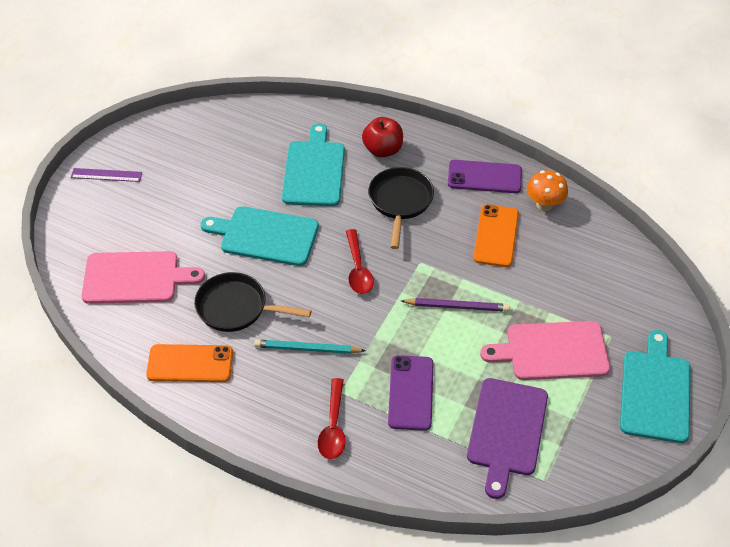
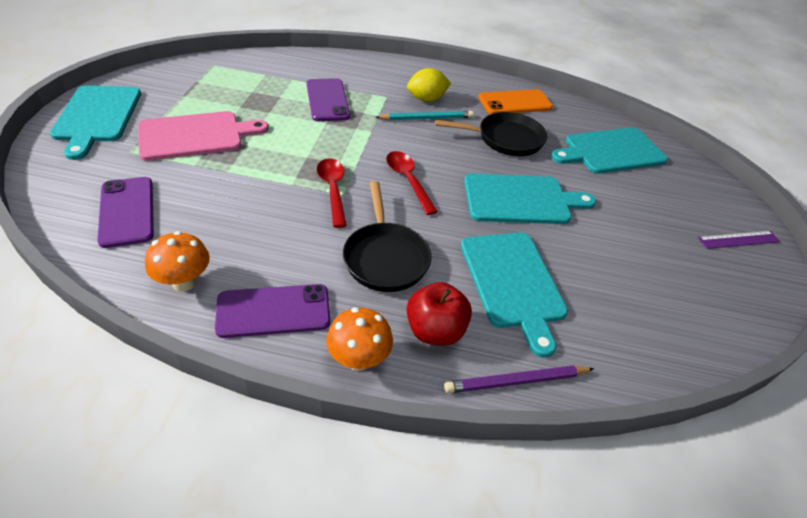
camera: 160 degrees right, 5 degrees down
pink cutting board [82,251,205,304] -> turquoise cutting board [551,128,668,174]
red spoon [318,378,346,459] -> red spoon moved to [317,158,347,228]
purple pencil [401,298,510,312] -> purple pencil moved to [444,365,594,393]
purple cutting board [467,378,548,499] -> none
orange phone [473,204,519,267] -> none
none -> purple phone [97,177,154,248]
none -> orange mushroom [326,307,393,371]
none -> yellow lemon [407,68,451,102]

